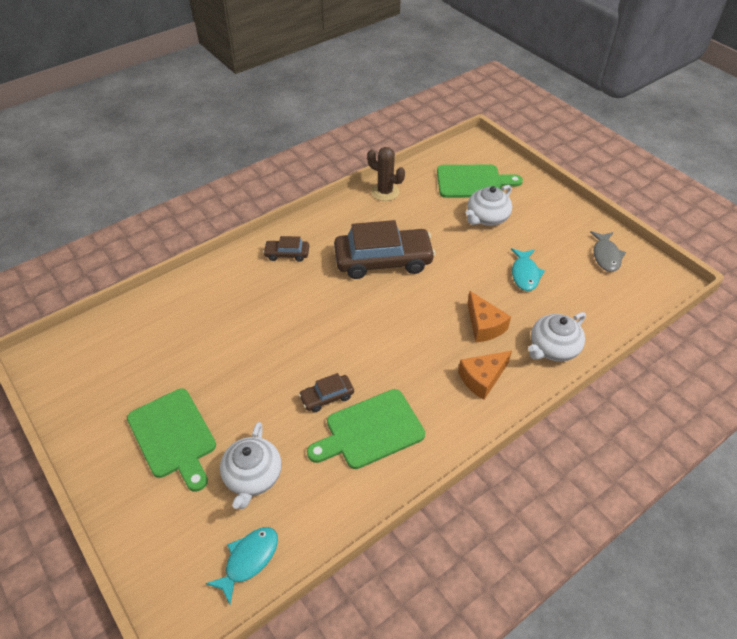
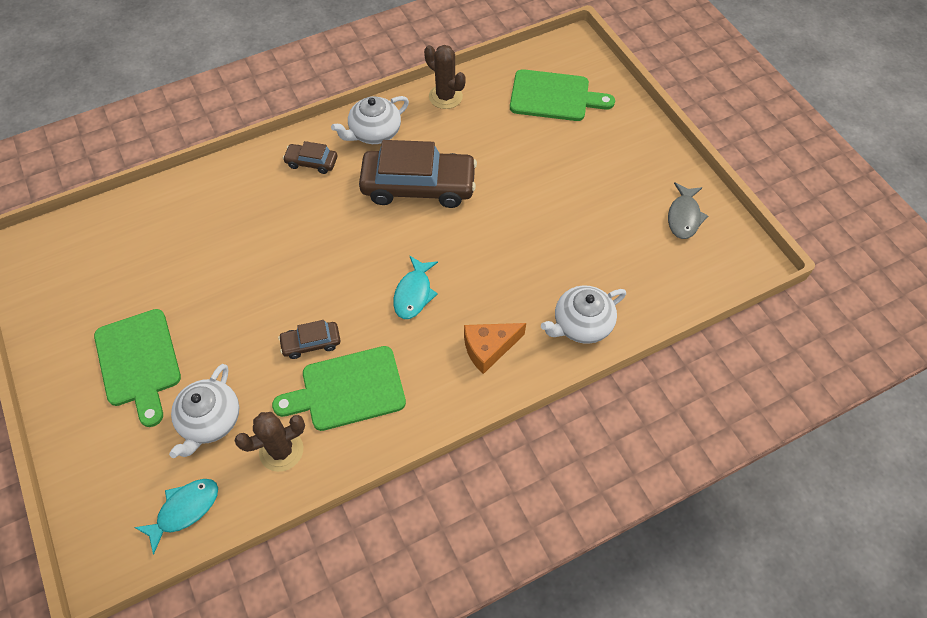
camera: 10 degrees right, 10 degrees up
white teapot [466,185,512,226] -> white teapot moved to [331,96,409,144]
orange cheese [467,291,511,342] -> none
turquoise fish [511,248,545,291] -> turquoise fish moved to [393,256,438,319]
none -> brown cactus [234,412,305,472]

